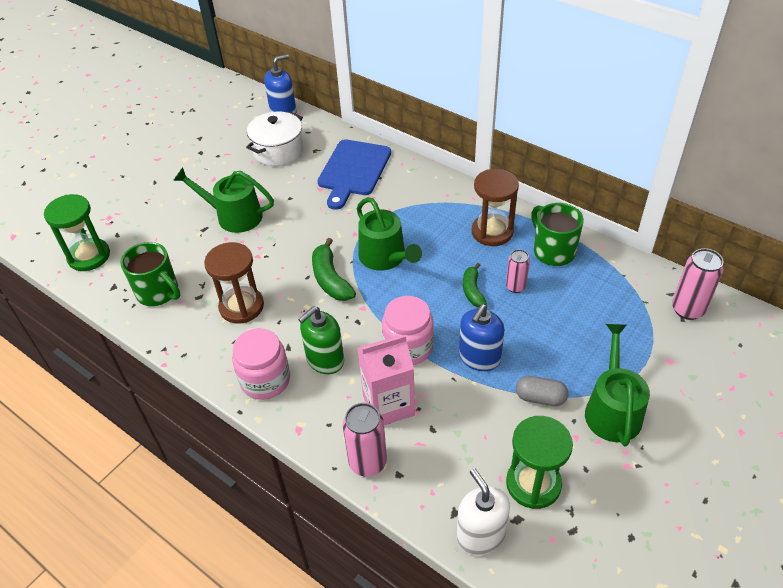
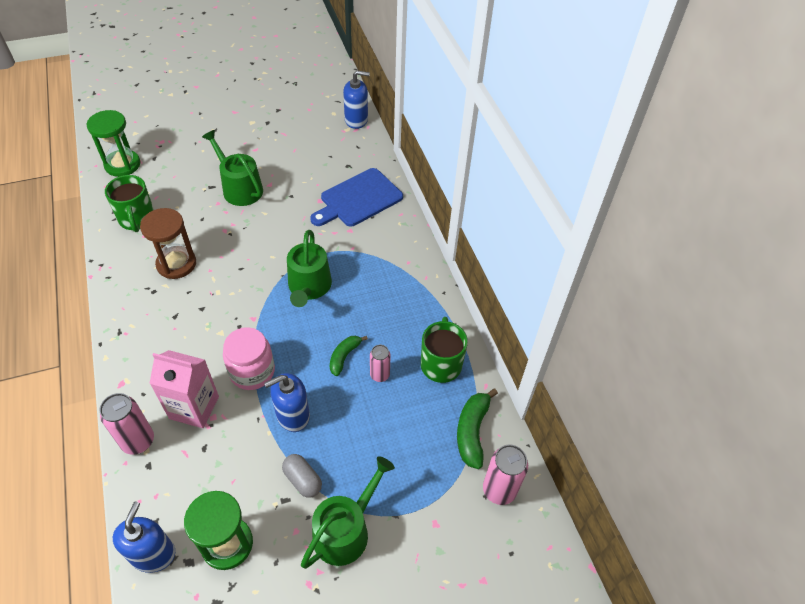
camera: 30 degrees right, 5 degrees up
pink jar [232,328,290,400] -> none
white pot [246,111,304,166] -> none
green soap dispenser [298,307,344,374] -> none
green banana [312,238,356,301] -> green banana moved to [457,388,498,469]
white soap dispenser [457,468,510,555] -> blue soap dispenser [113,502,175,573]
brown hourglass [472,169,519,246] -> none

